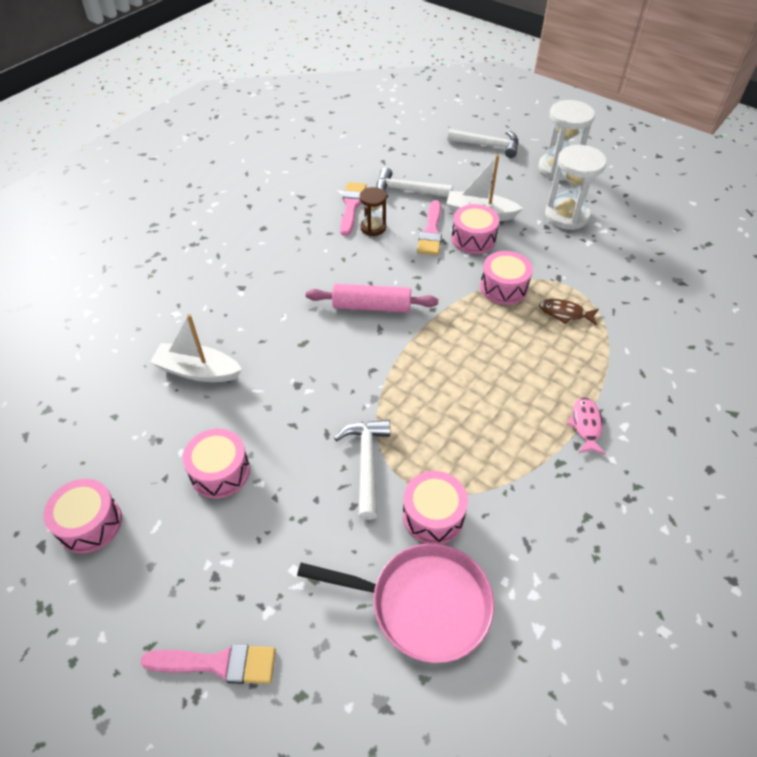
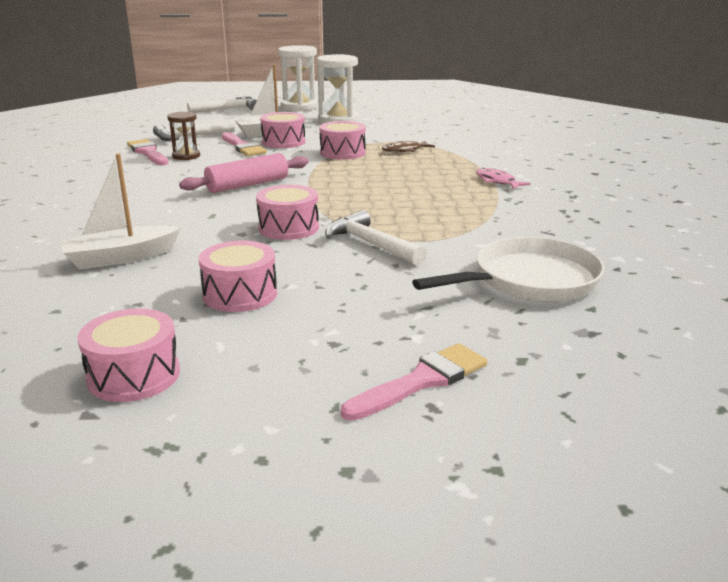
camera: 40 degrees left, 25 degrees down
pink pan [297,543,494,663] -> white pan [412,237,605,302]
pink drum [403,471,468,544] -> pink drum moved to [256,185,319,240]

